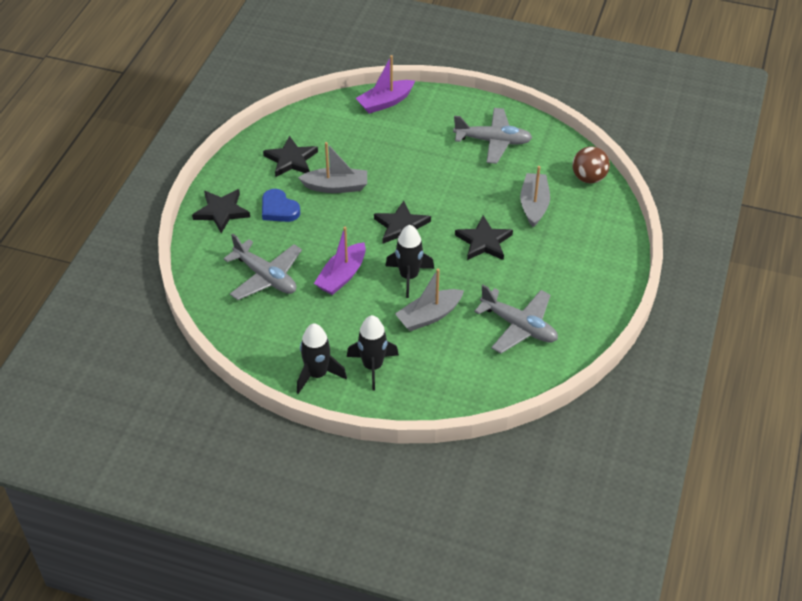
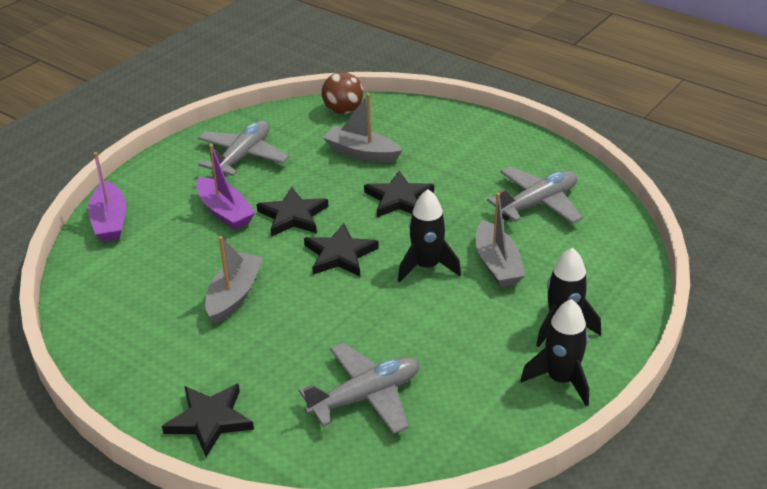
camera: 70 degrees left, 10 degrees down
blue heart [262,189,301,222] -> none
black star [263,136,318,177] -> black star moved to [257,187,329,237]
purple boat [314,227,366,295] -> purple boat moved to [196,144,255,230]

